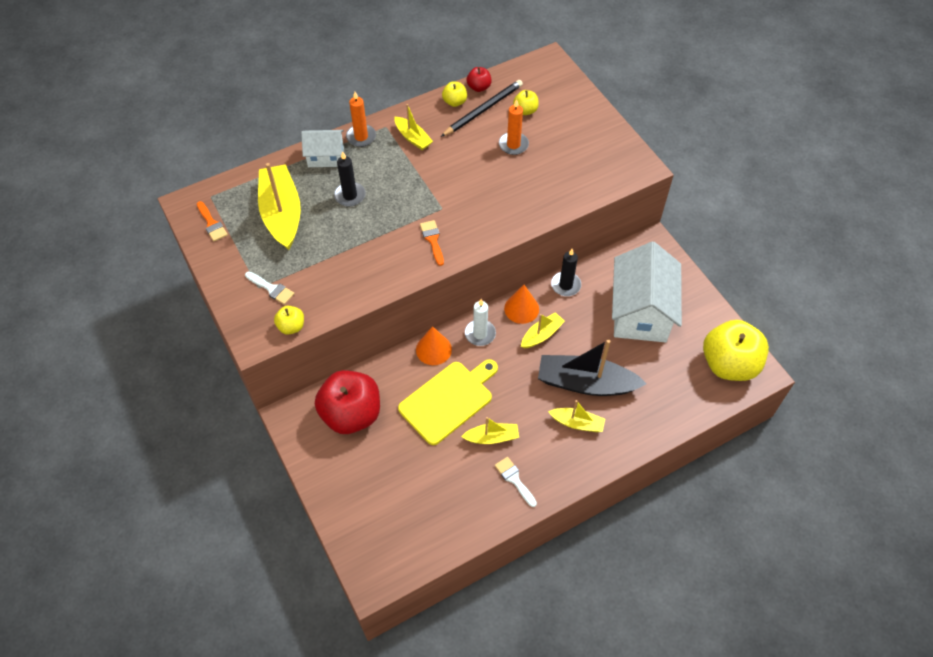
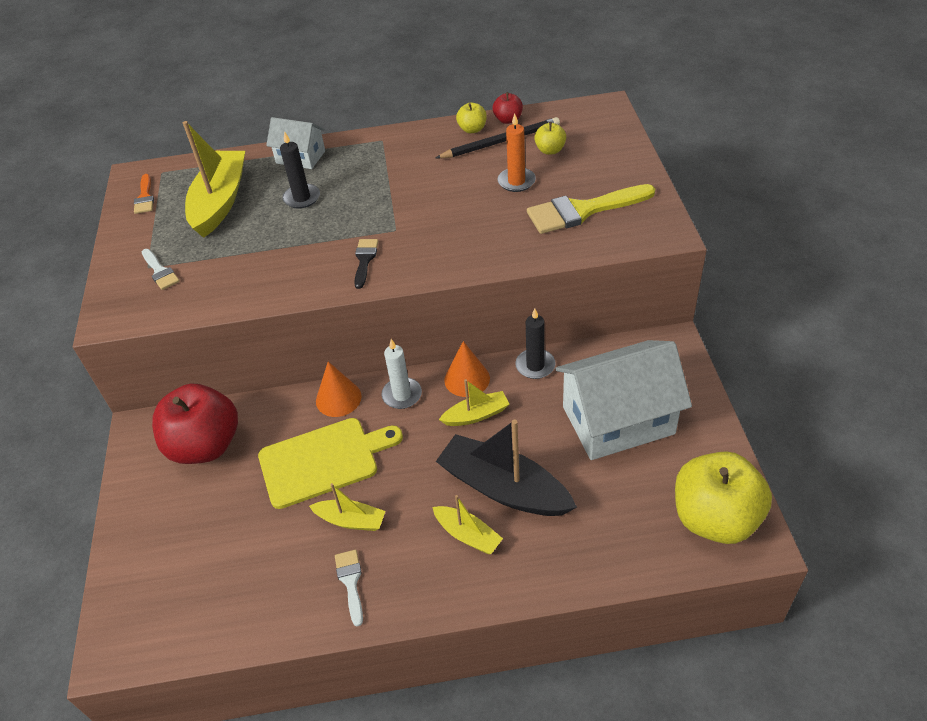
camera: 25 degrees right, 10 degrees down
yellow apple [274,306,304,335] -> none
orange candle [346,92,376,147] -> none
yellow boat [394,104,433,150] -> none
orange brush [420,220,444,266] -> black brush [354,239,378,289]
white house [612,242,682,342] -> white house turned 45 degrees clockwise [555,340,692,460]
none -> yellow brush [527,184,655,234]

